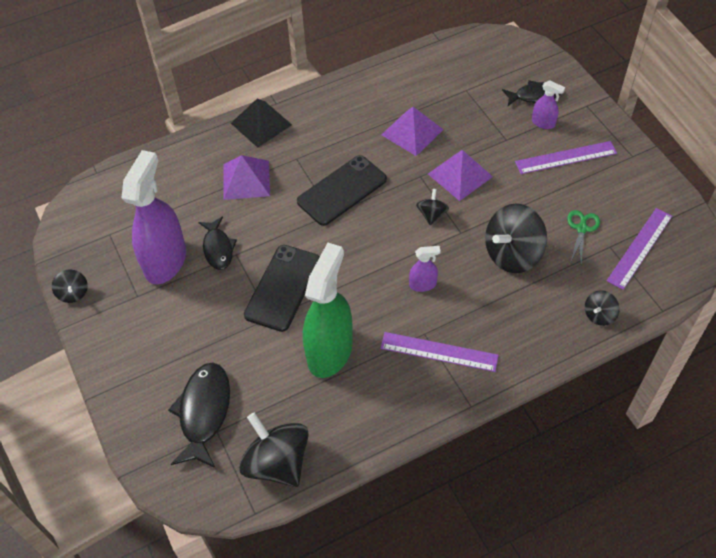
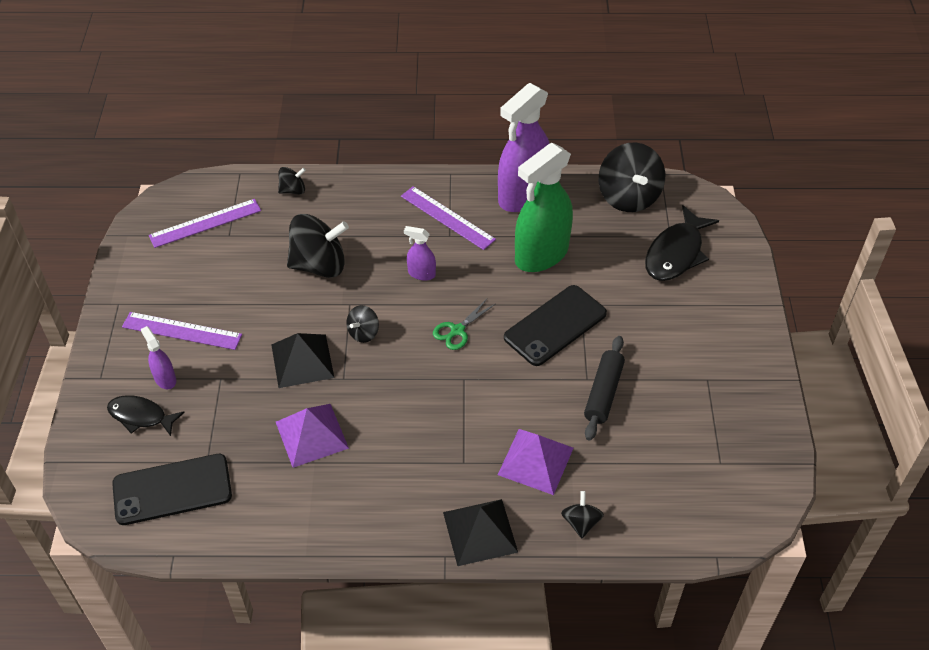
camera: 155 degrees left, 5 degrees down
black spinning top [52,269,88,303] -> black spinning top moved to [561,491,604,538]
purple spray bottle [121,150,186,284] -> purple spray bottle moved to [498,83,550,212]
black fish [198,216,237,270] -> black rolling pin [584,336,625,441]
black phone [297,155,387,226] -> black phone moved to [112,454,232,525]
purple pyramid [428,150,493,201] -> black pyramid [271,333,334,388]
green scissors [567,210,600,263] -> green scissors moved to [433,299,495,350]

